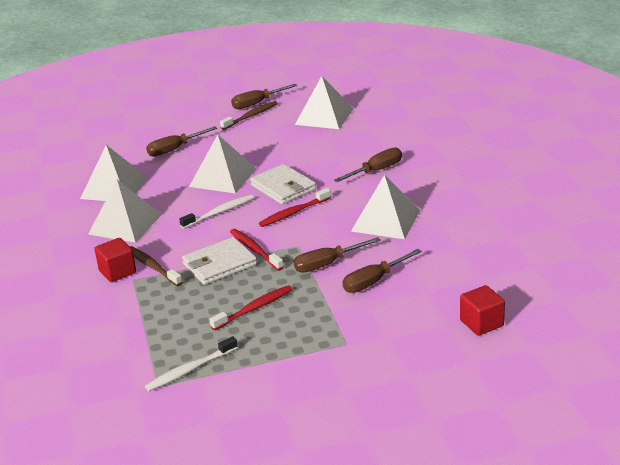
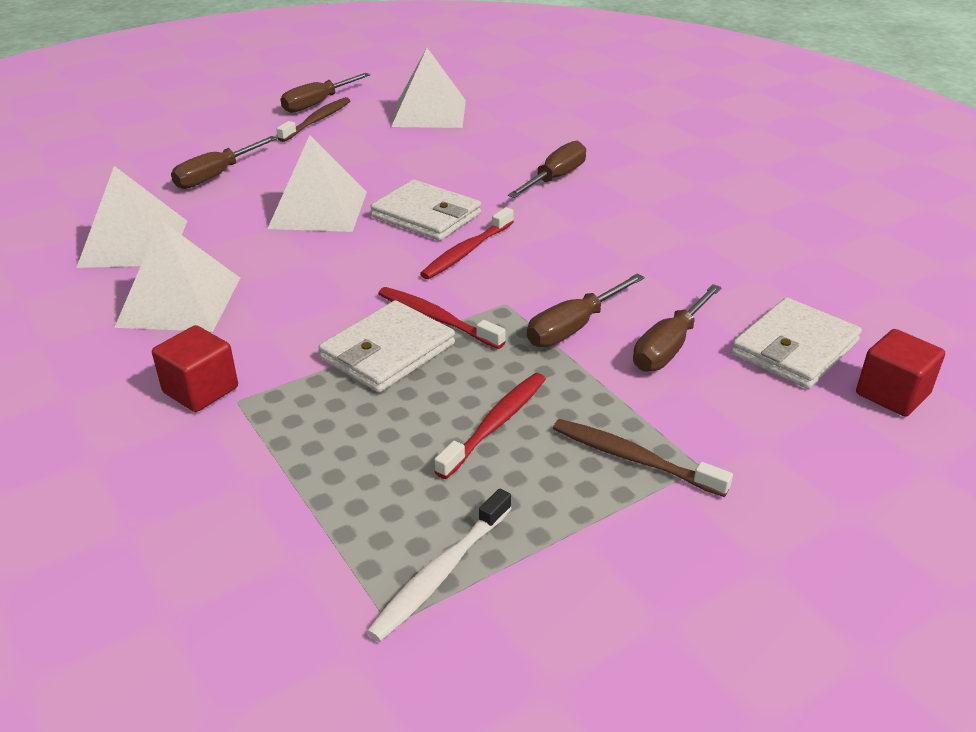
camera: 20 degrees left, 5 degrees up
brown toothbrush [130,246,183,286] -> brown toothbrush moved to [553,419,733,497]
white toothbrush [179,194,254,229] -> none
white pyramid [351,175,420,239] -> none
none -> white wallet [731,298,862,389]

